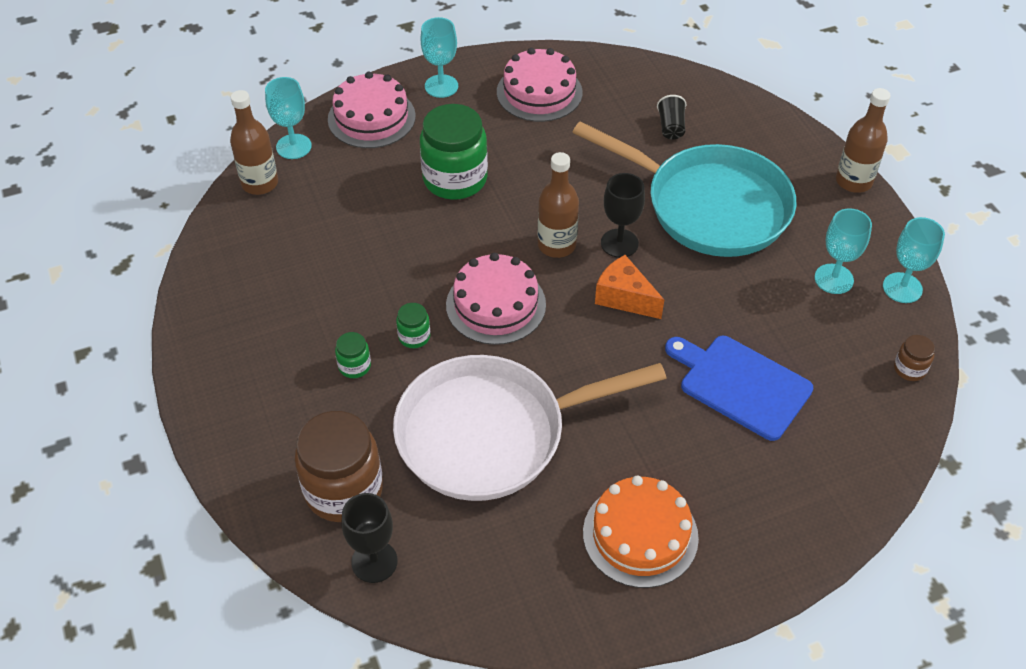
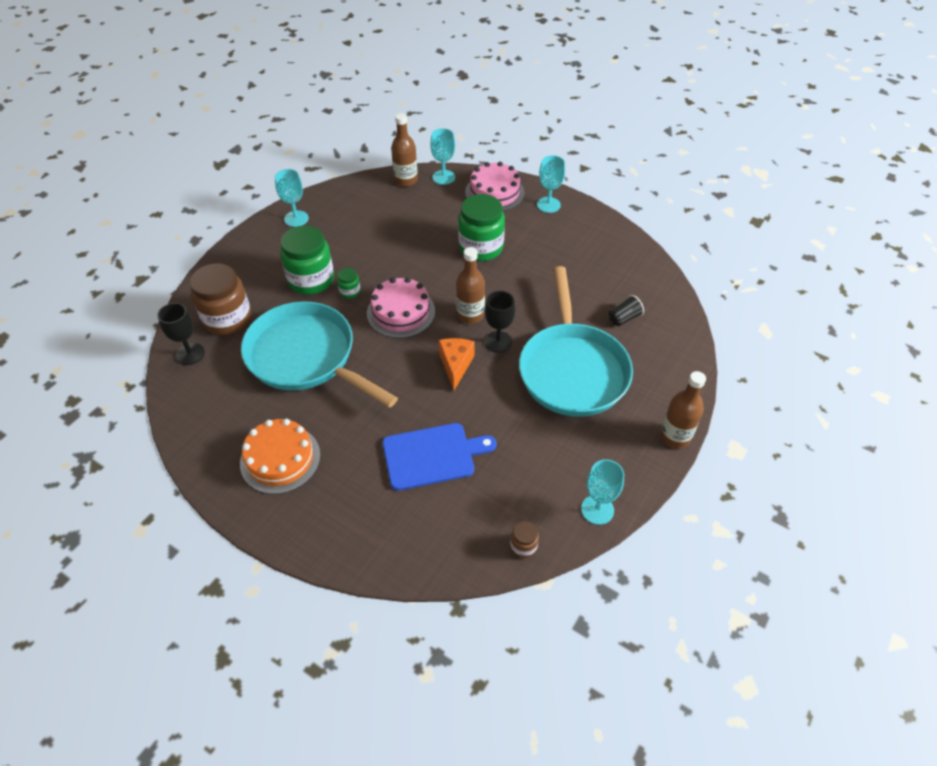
camera: 55 degrees right, 0 degrees up
green jar [335,332,371,378] -> green jar [280,225,334,295], size x2.23
white pan [393,355,667,501] -> turquoise pan [241,301,398,408]
pink cake [497,48,582,122] -> none
blue cutting board [665,336,814,441] -> blue cutting board turned 75 degrees clockwise [382,423,497,491]
turquoise goblet [815,208,872,294] -> turquoise goblet moved to [275,169,309,227]

